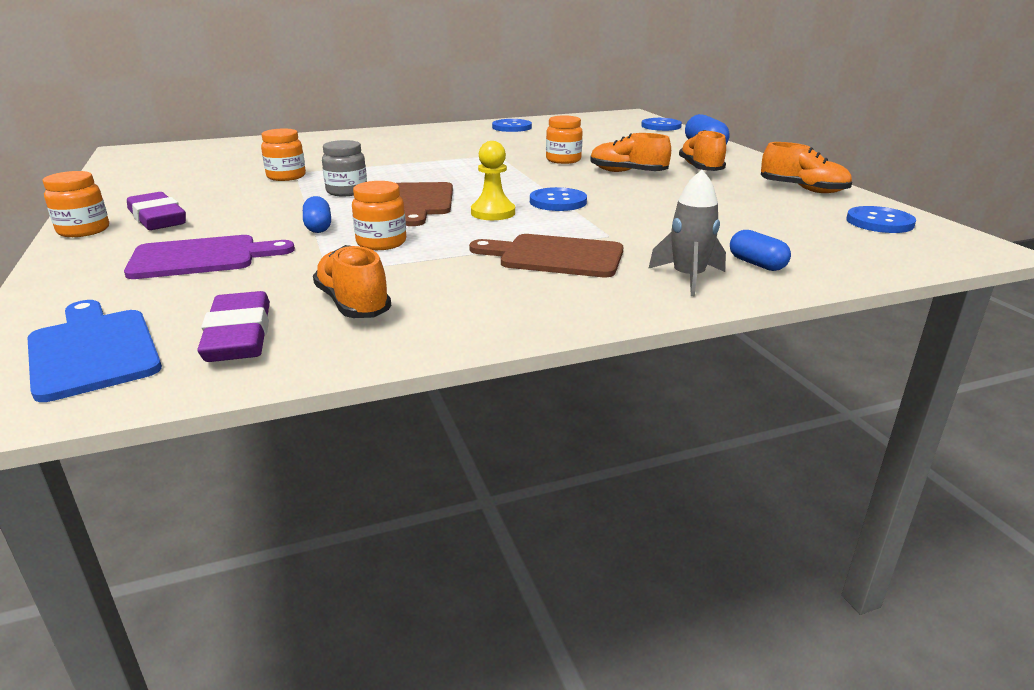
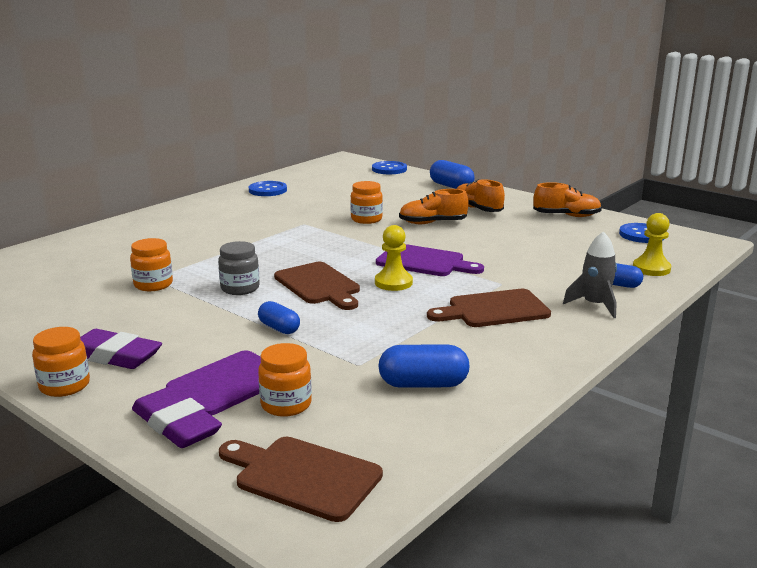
camera: 30 degrees left, 5 degrees down
blue cutting board [28,300,162,402] -> brown cutting board [219,437,383,522]
purple eraser [197,291,270,362] -> purple eraser moved to [132,387,222,448]
orange shoe [313,245,391,318] -> blue capsule [378,345,470,388]
orange jar [352,181,406,250] -> orange jar moved to [258,343,312,417]
blue button [530,187,587,211] -> purple cutting board [376,244,484,276]
none -> yellow pawn [633,213,671,276]

